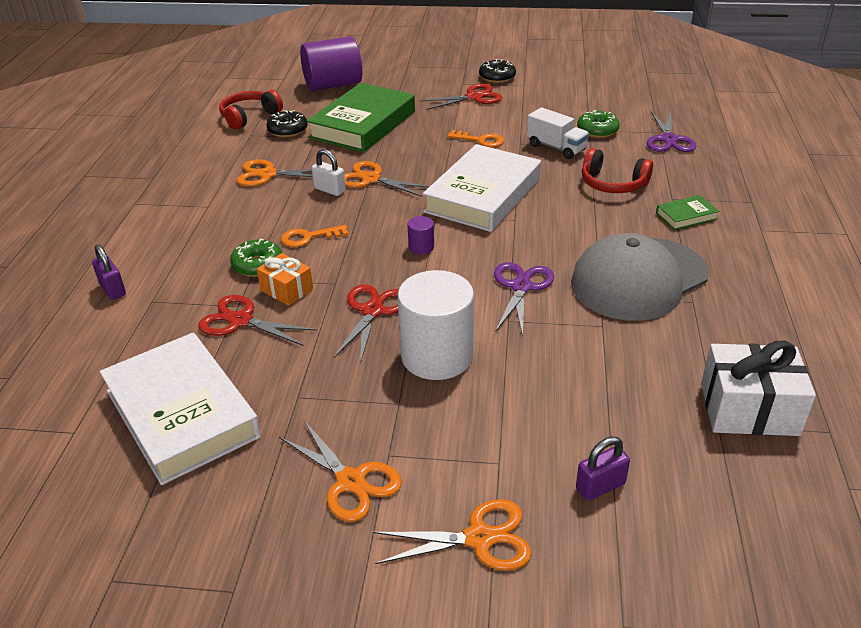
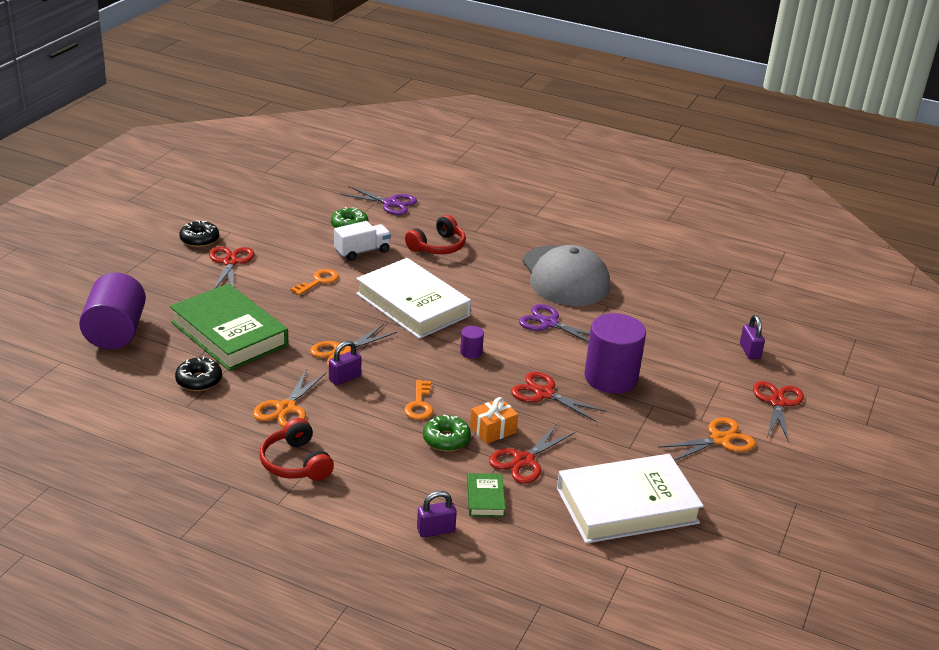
camera: 75 degrees left, 5 degrees down
red headphones [219,90,283,130] -> red headphones moved to [259,418,334,481]
white padlock [312,149,346,196] -> purple padlock [329,341,361,385]
orange scissors [373,499,532,571] -> red scissors [753,381,804,442]
white cylinder [397,270,474,380] -> purple cylinder [584,313,646,394]
green book [656,195,719,230] -> green book moved to [467,473,505,517]
white gift [701,341,816,436] -> none

